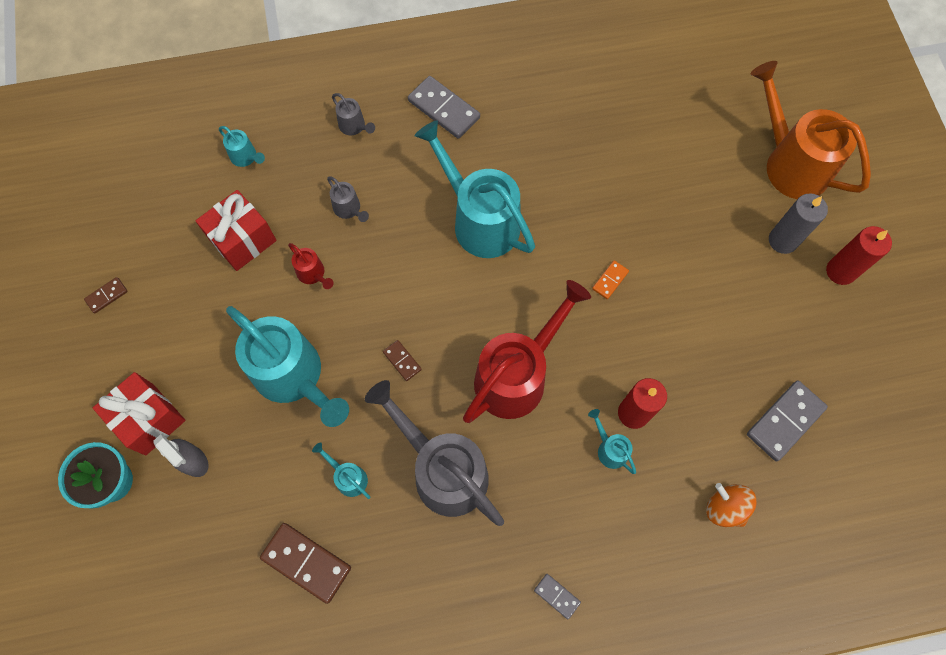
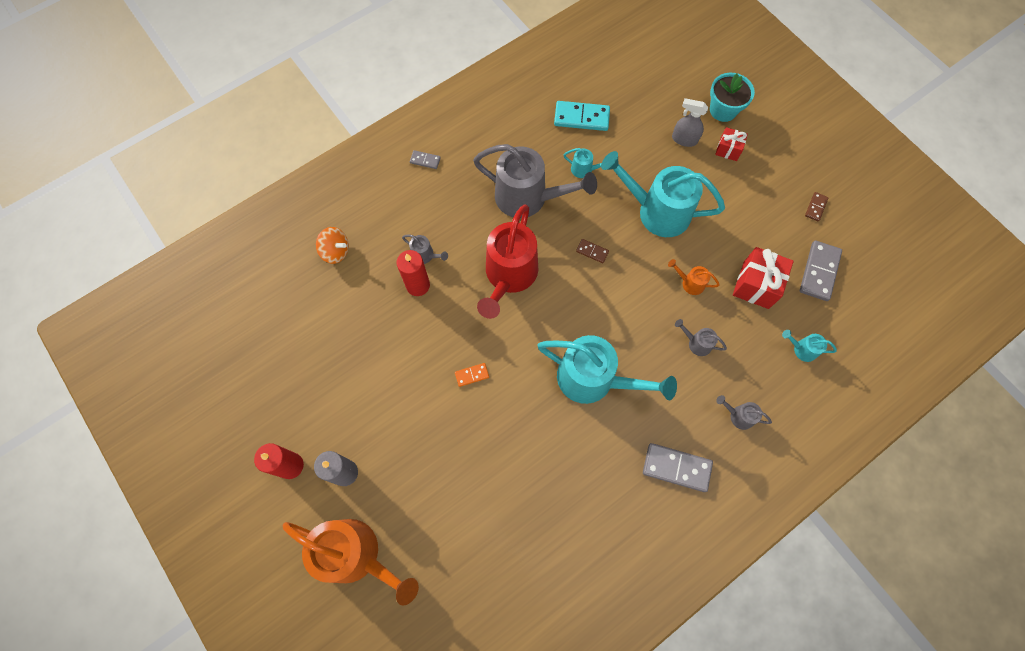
camera: 155 degrees right, 0 degrees up
red gift [93,372,185,456] -> red gift [715,127,748,161], size x0.59
brown domino [260,523,351,604] -> turquoise domino [554,101,610,131]
red watering can [288,243,334,289] -> orange watering can [668,259,720,295]
turquoise watering can [588,409,636,474] -> grey watering can [402,235,448,264]
orange domino [592,260,629,299] -> orange domino turned 60 degrees clockwise [455,363,489,387]
grey domino [747,381,828,461] -> grey domino moved to [800,240,842,301]

